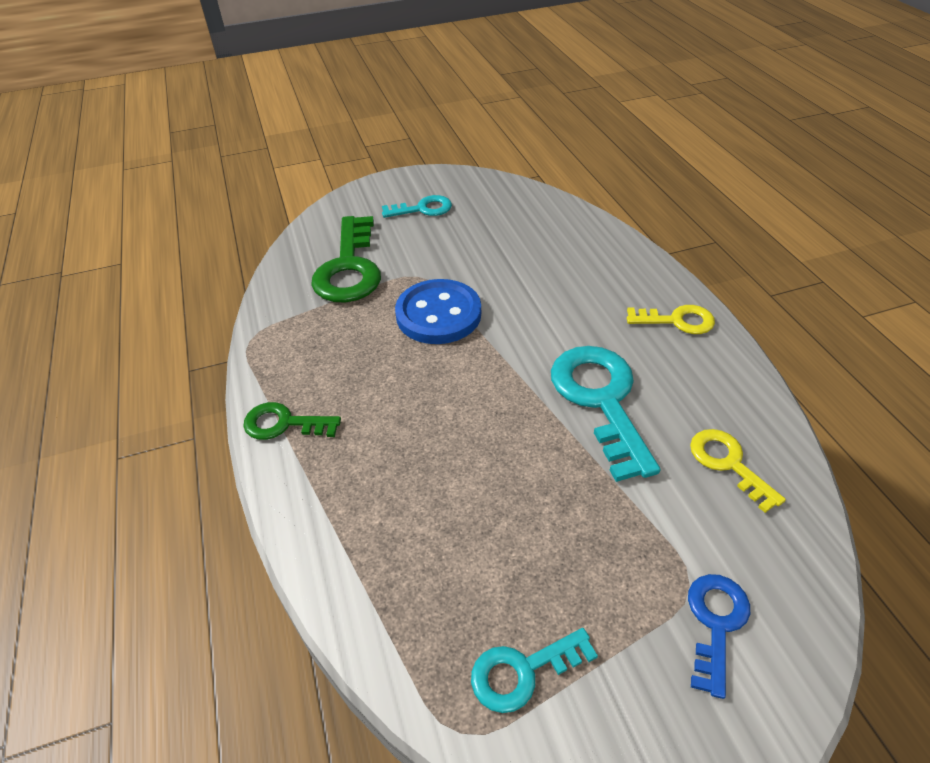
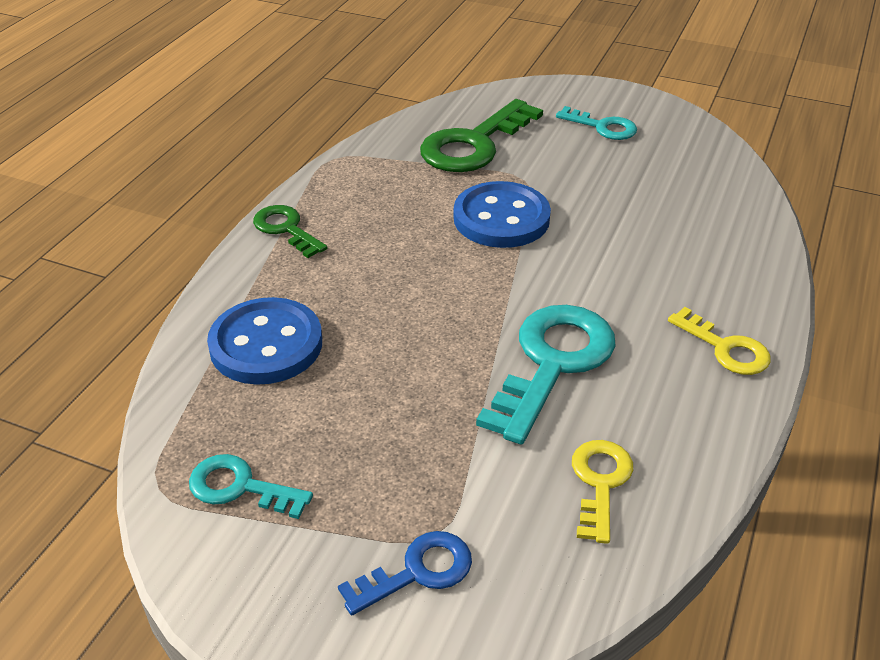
camera: 40 degrees right, 5 degrees down
none -> blue button [207,297,322,385]

